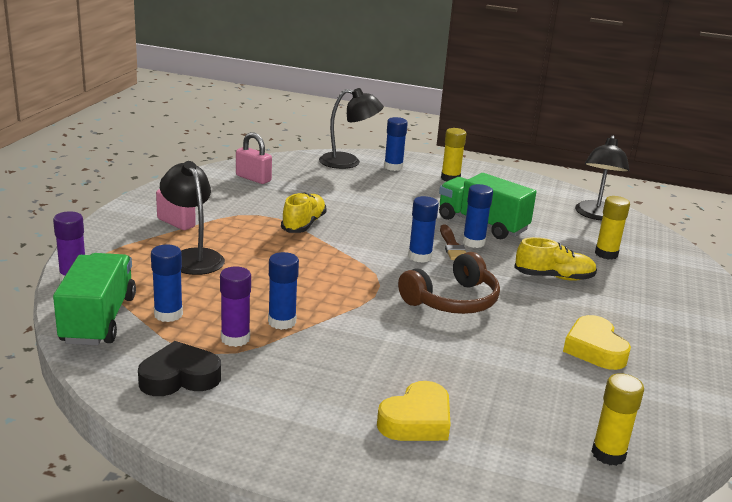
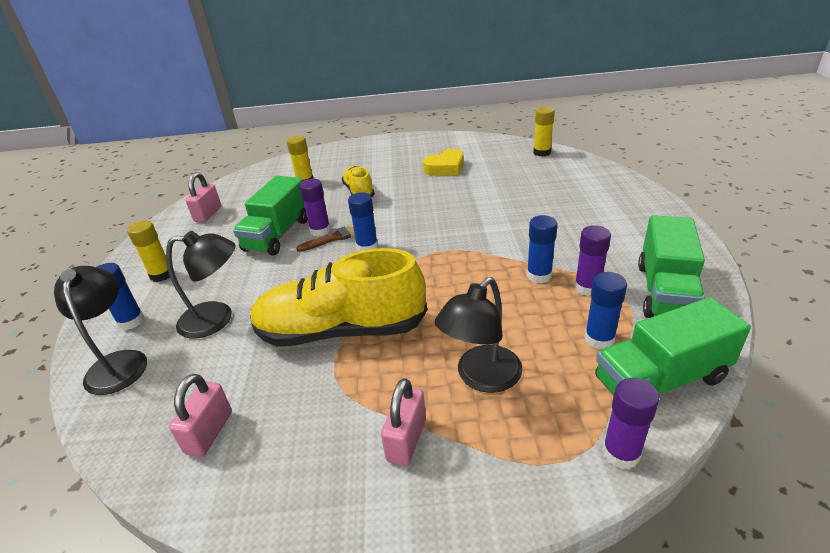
camera: 105 degrees left, 10 degrees up
black heart [138,341,221,396] -> green truck [638,215,705,318]
yellow shoe [281,192,327,233] -> yellow shoe [250,248,427,347], size x1.93
yellow heart [377,381,450,441] -> none
brown headphones [398,252,500,314] -> none
blue glue stick [462,184,493,248] -> purple glue stick [299,179,331,237]
black lamp [575,136,629,221] -> black lamp moved to [166,231,236,339]
none -> pink padlock [186,172,221,222]

